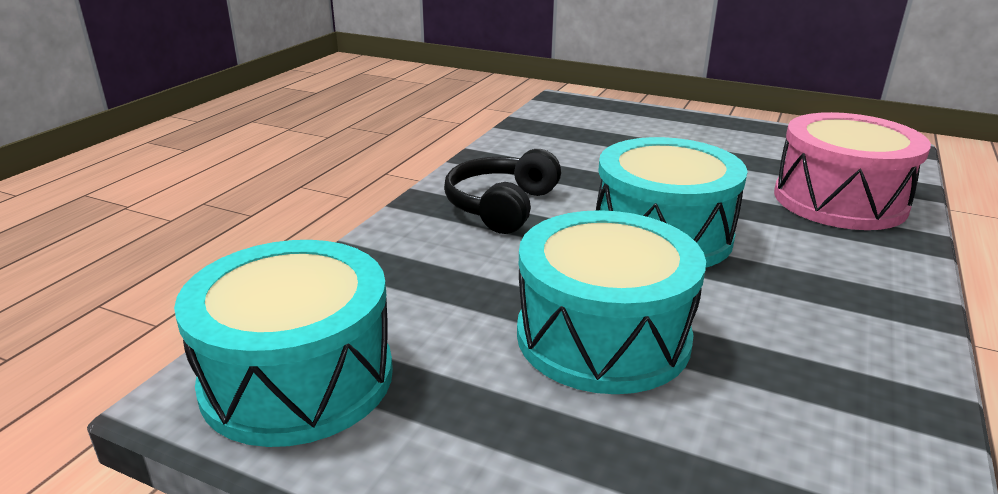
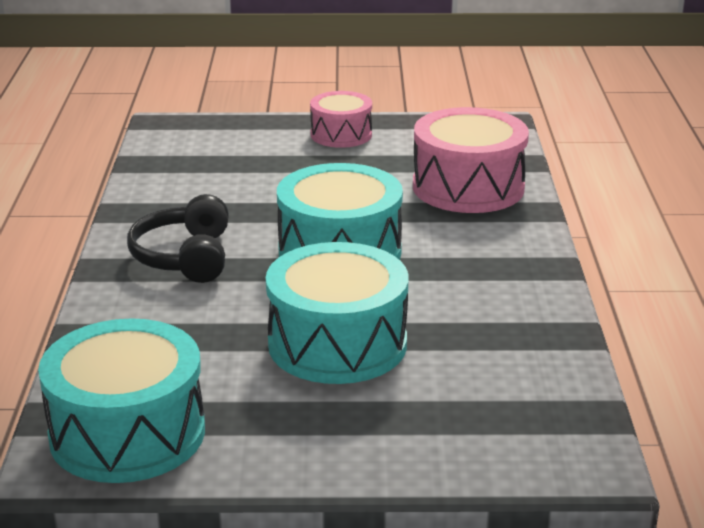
camera: 25 degrees left, 0 degrees up
none -> pink drum [310,91,372,148]

